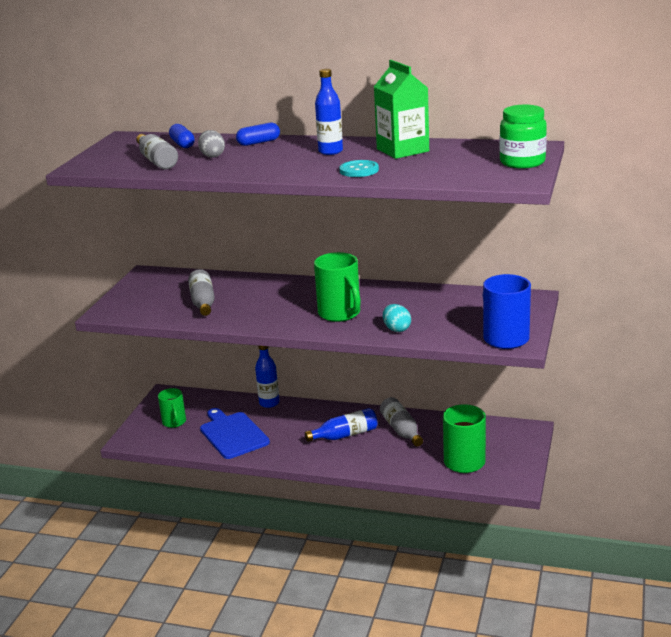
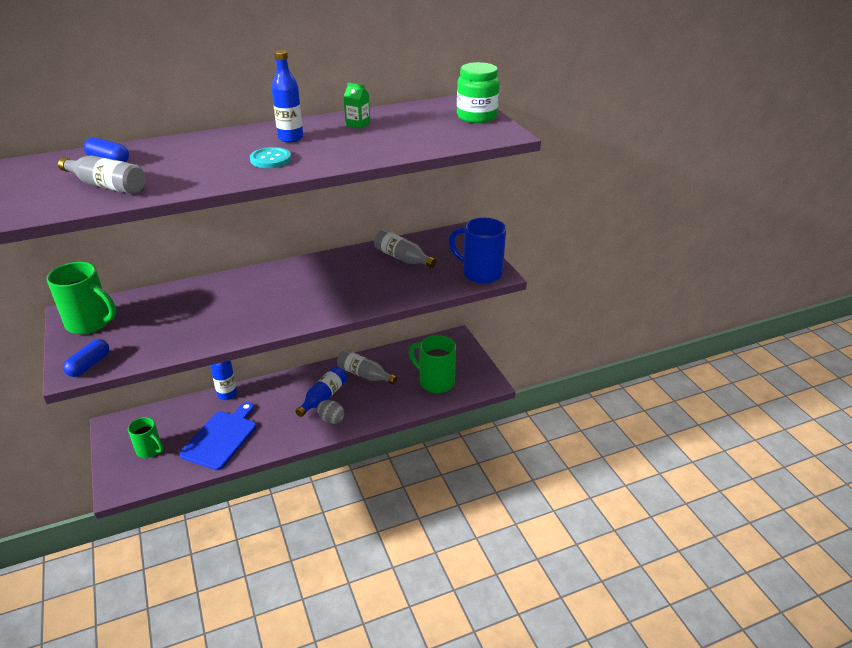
camera: 40 degrees left, 10 degrees up
grey bottle [188,269,215,316] -> grey bottle moved to [374,229,436,268]
grey egg [198,130,225,158] -> grey egg moved to [317,400,344,424]
blue cutting board [200,408,270,459] -> blue cutting board turned 90 degrees clockwise [179,402,257,470]
blue capsule [236,123,280,146] -> blue capsule moved to [63,339,109,377]
green mug [314,252,361,322] -> green mug moved to [47,262,116,334]
turquoise button [339,160,379,177] -> turquoise button moved to [250,147,291,168]
green carton [374,60,429,159] -> green carton [343,83,370,129], size x0.48
turquoise egg [383,304,411,332] -> none

